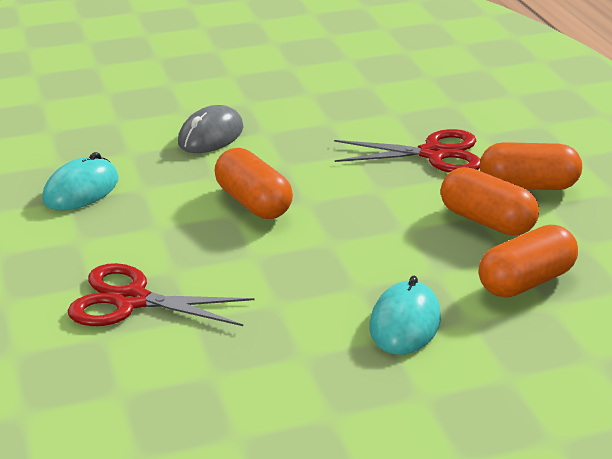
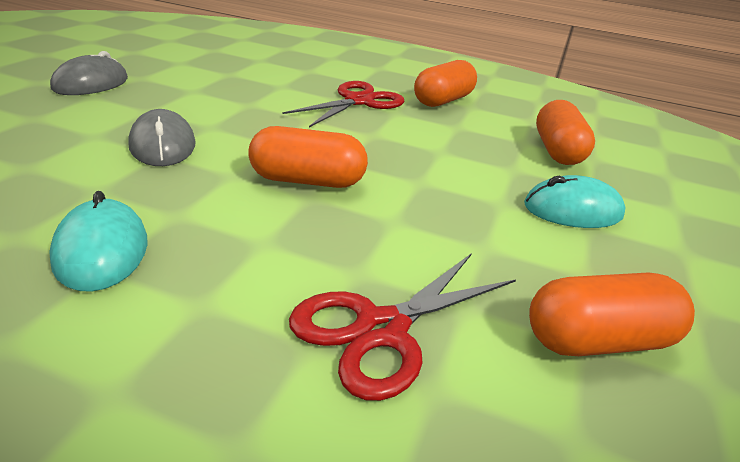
camera: 55 degrees left, 0 degrees up
turquoise mouse [369,276,441,355] -> turquoise mouse turned 60 degrees counterclockwise [524,175,626,228]
orange capsule [441,167,539,235] -> orange capsule moved to [529,272,695,356]
none -> grey mouse [50,51,128,95]

